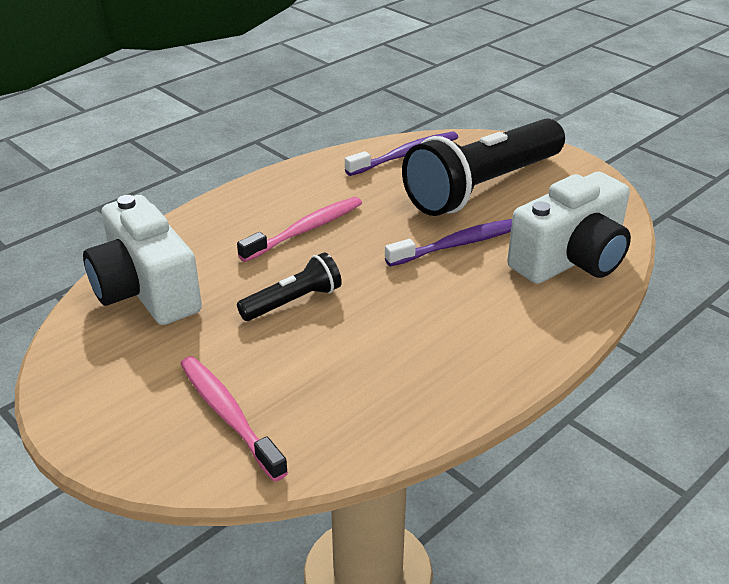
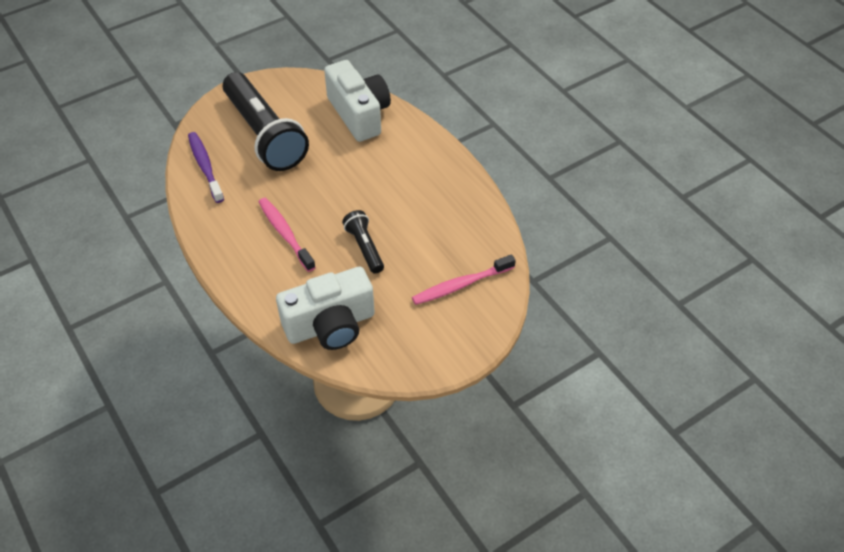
camera: 80 degrees left, 15 degrees up
purple toothbrush [385,219,512,267] -> none

